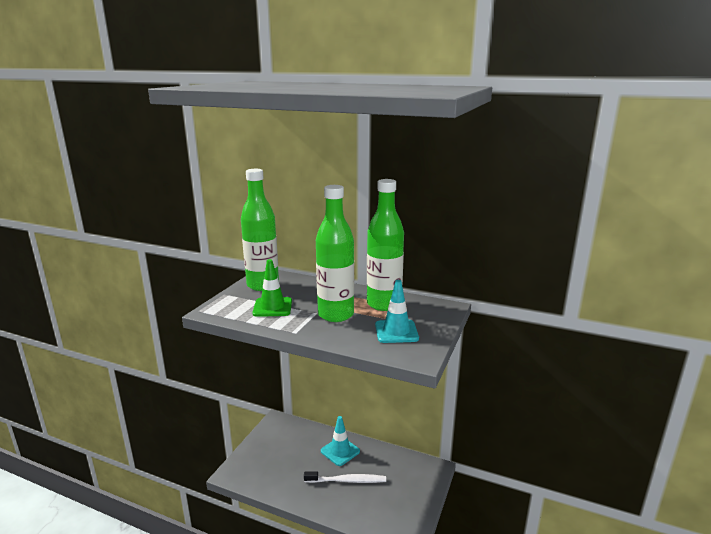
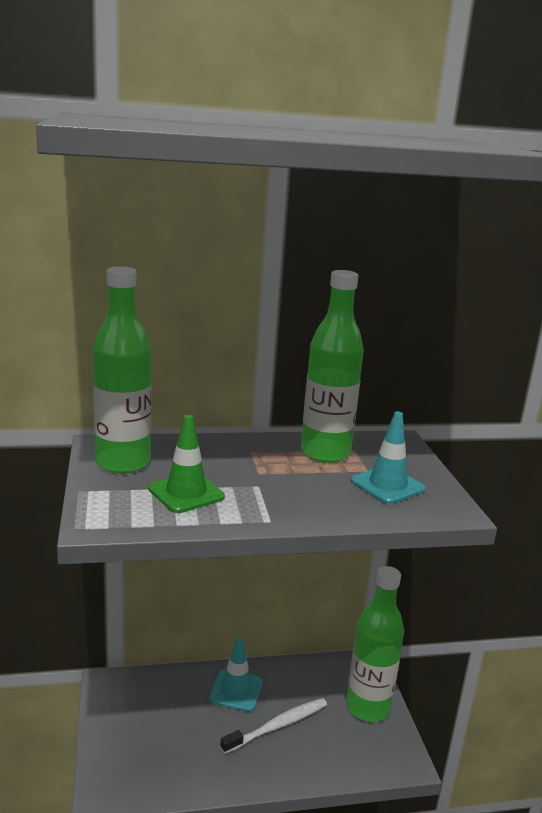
camera: 35 degrees left, 0 degrees up
green bottle [316,185,354,322] -> green bottle moved to [346,566,404,722]

